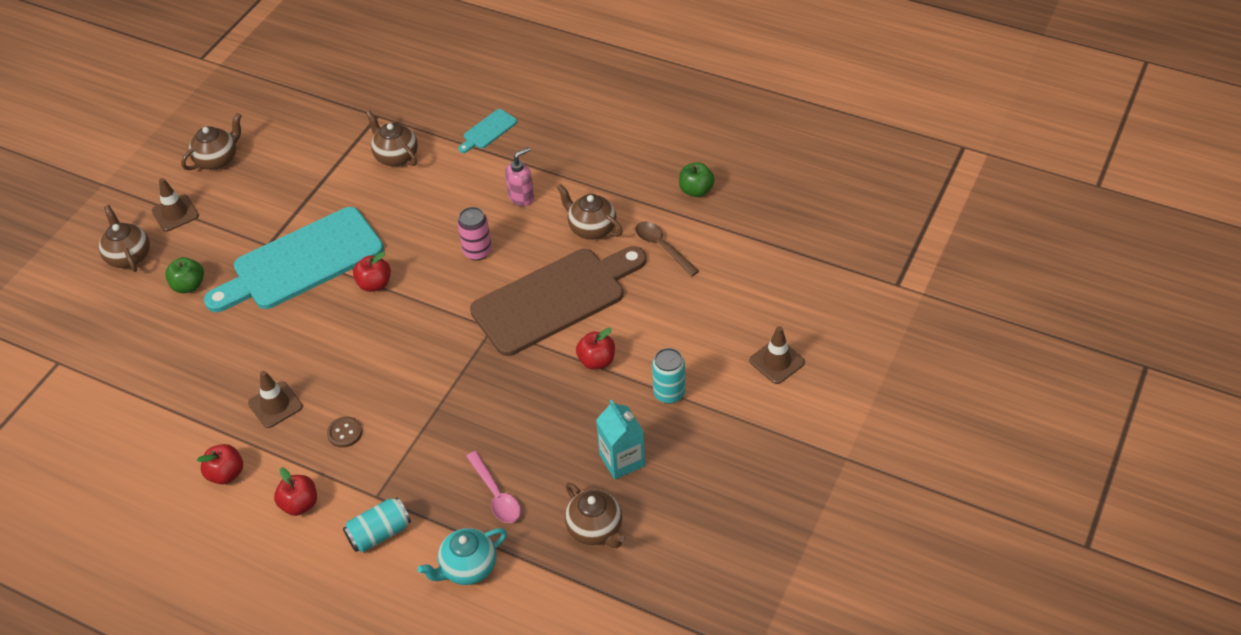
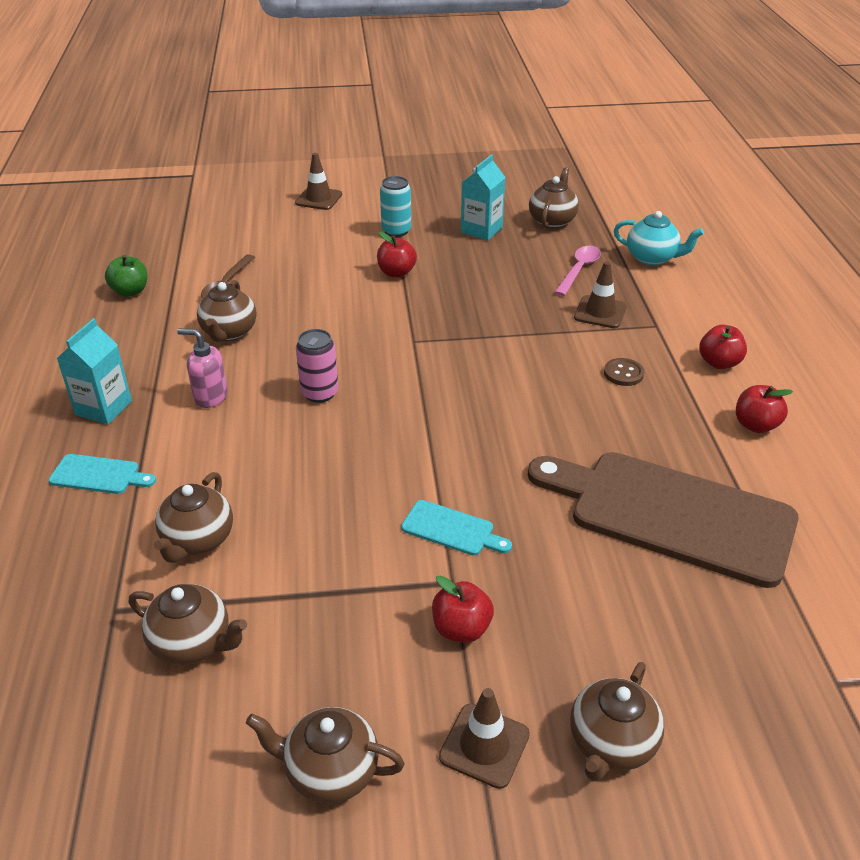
camera: 125 degrees left, 10 degrees down
green apple [165,257,204,293] -> none
turquoise cutting board [204,207,384,312] -> turquoise cutting board [401,500,512,556], size x0.41
brown traffic cone [248,371,303,428] -> brown traffic cone moved to [574,261,627,328]
turquoise can [343,497,411,552] -> none
red apple [353,252,391,292] -> red apple moved to [432,575,494,643]
brown cutting board [470,246,646,356] -> brown cutting board moved to [528,452,798,588]
none -> turquoise carton [57,318,132,424]
none -> brown teapot [129,584,247,665]

